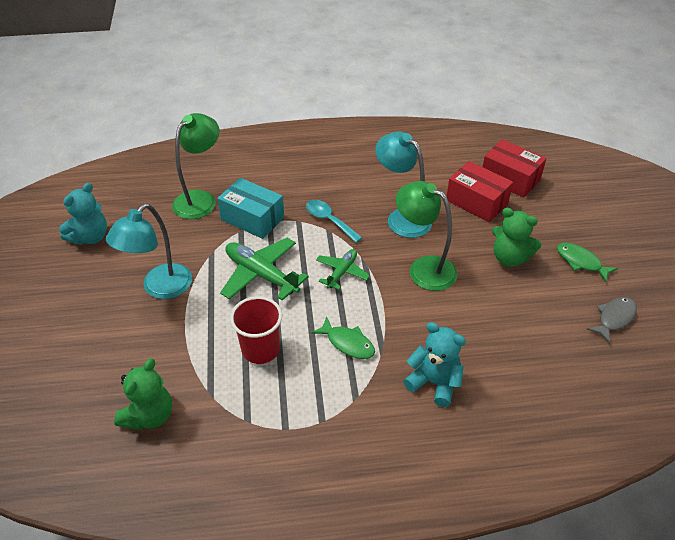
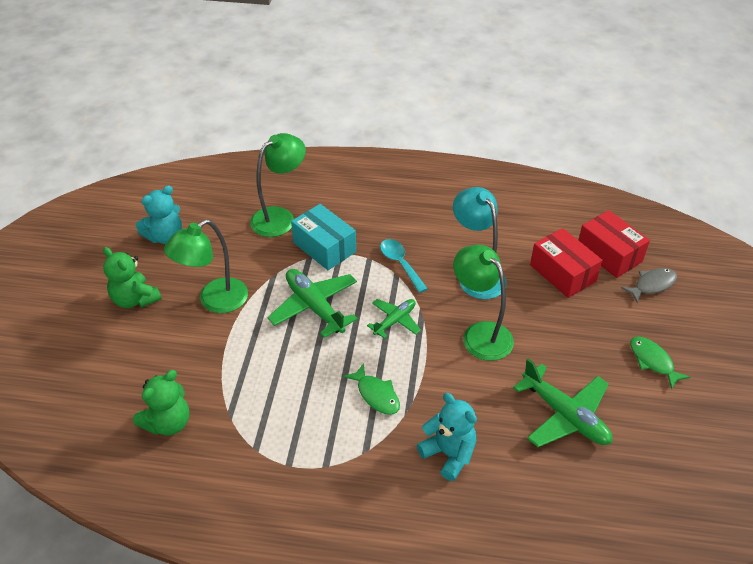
camera: 15 degrees right, 0 degrees up
turquoise lamp [106,204,192,299] -> green lamp [164,219,248,313]
red cup [230,296,282,364] -> none
green teddy bear [492,208,542,267] -> green teddy bear moved to [103,247,162,308]
grey fish [587,297,637,344] -> grey fish moved to [621,268,677,303]
none -> green plane [513,358,612,447]

